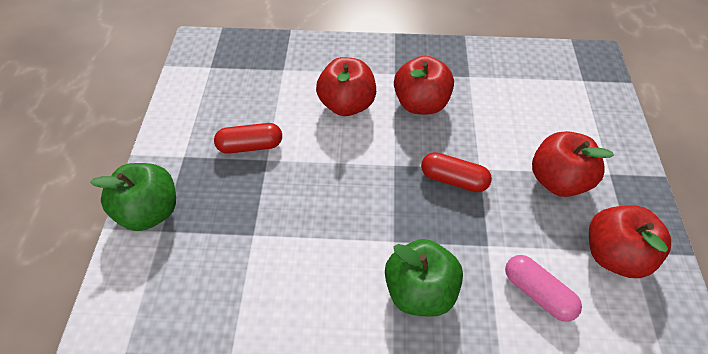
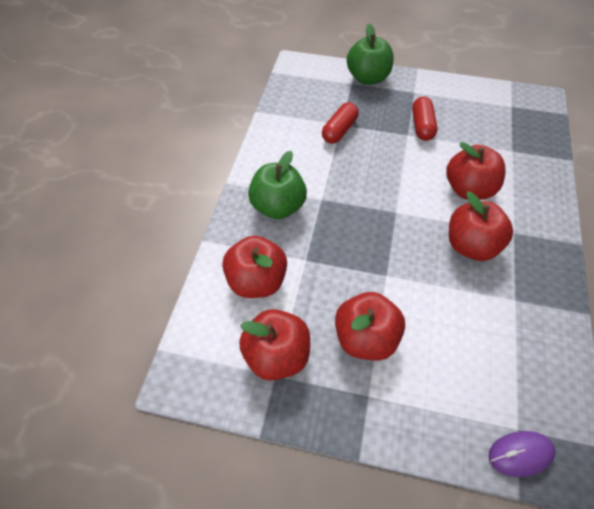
camera: 100 degrees right, 0 degrees up
red capsule [421,152,492,192] -> red capsule moved to [322,102,359,144]
pink capsule [505,255,582,322] -> red apple [222,236,287,298]
none -> purple mouse [489,431,556,477]

